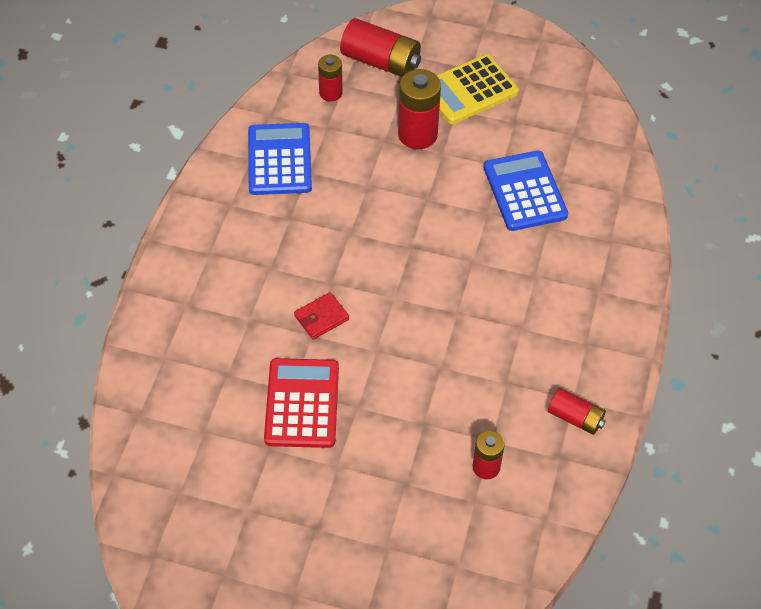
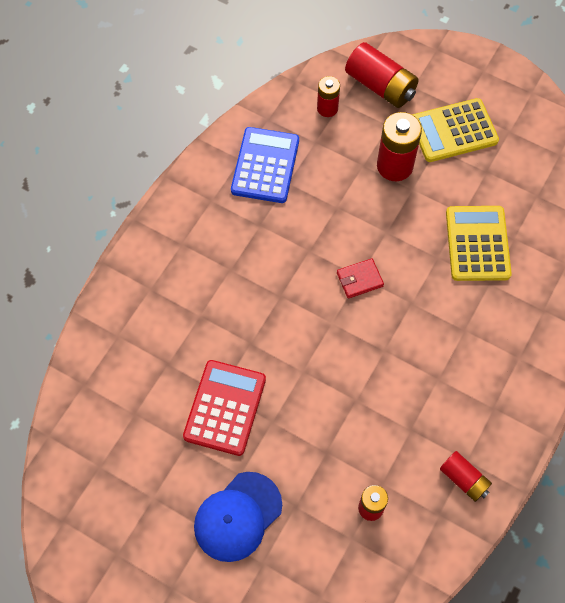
camera: 15 degrees right, 10 degrees up
red wallet [294,292,349,340] -> red wallet moved to [337,258,384,298]
blue calculator [484,151,568,231] -> yellow calculator [446,206,512,281]
none -> blue cap [194,472,282,562]

